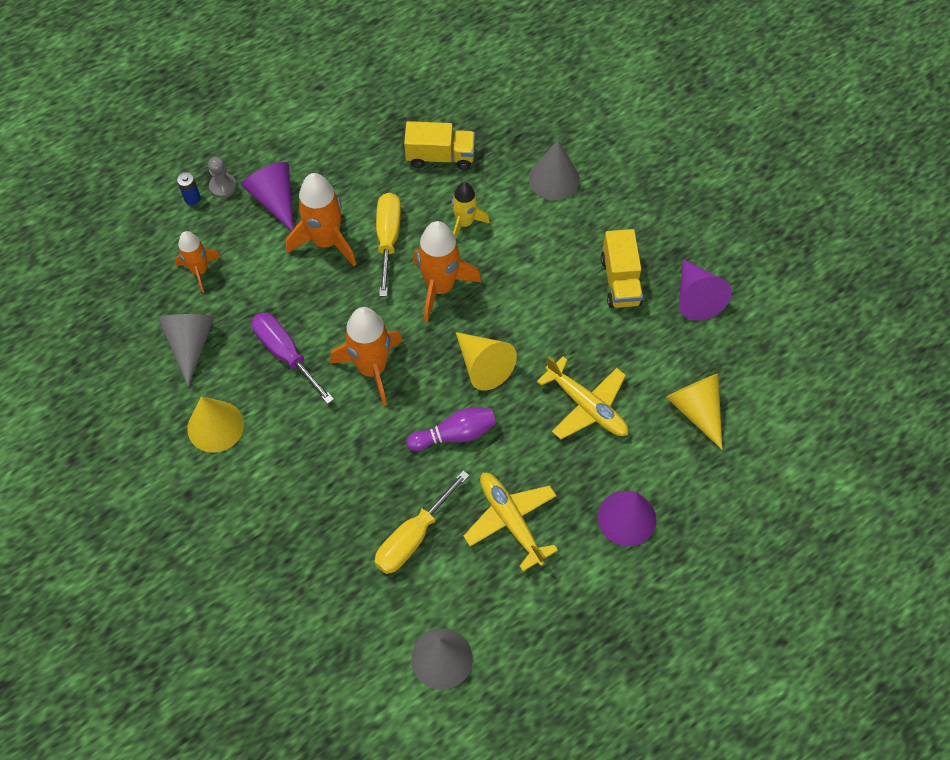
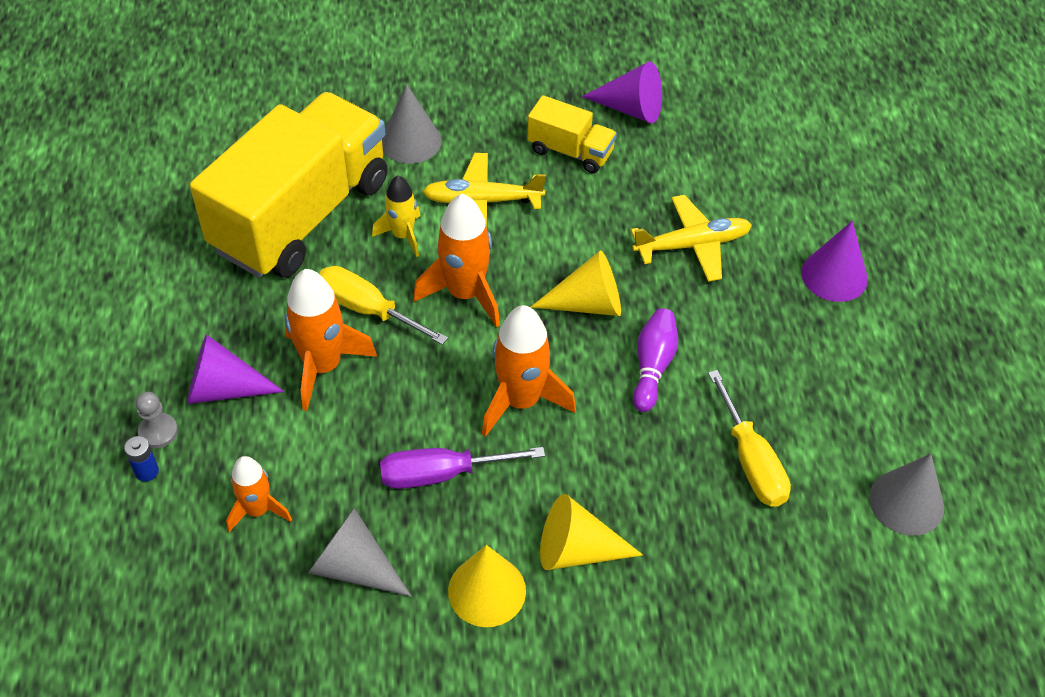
camera: 60 degrees left, 10 degrees down
yellow truck [404,121,475,170] -> yellow truck [190,92,388,278], size x2.24
yellow plane [463,473,558,571] -> yellow plane moved to [422,153,546,226]
yellow cone [666,373,723,450] -> yellow cone moved to [540,494,643,570]

